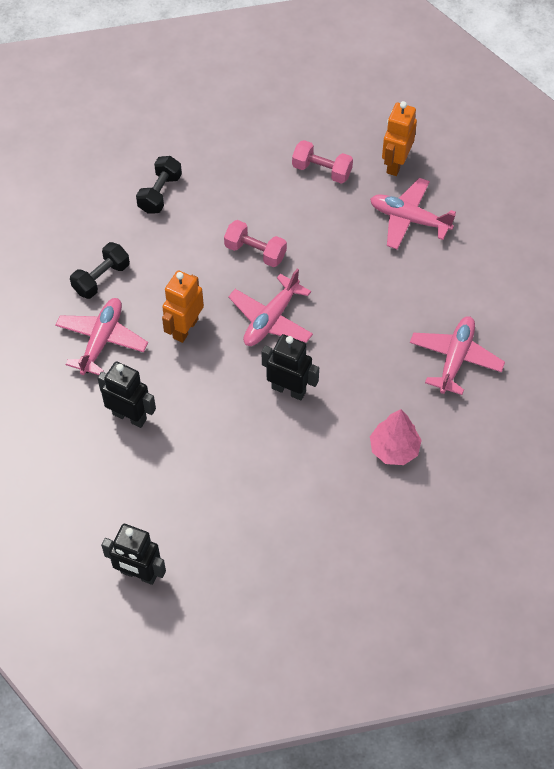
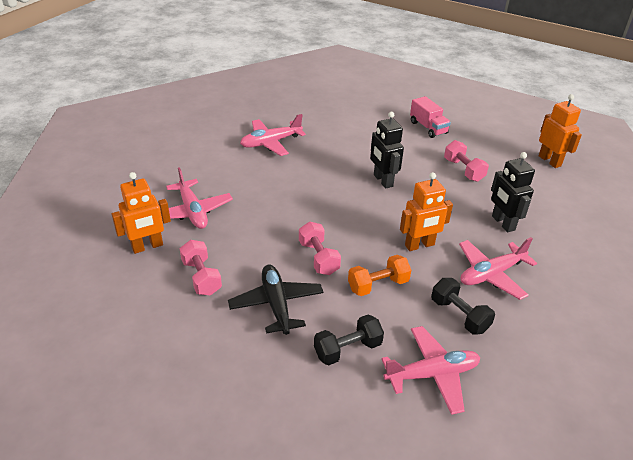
camera: 140 degrees left, 20 degrees down
black dumbbell [70,242,130,299] -> black dumbbell turned 60 degrees clockwise [431,278,495,335]
black robot [101,524,166,585] -> orange robot [539,94,582,168]
pink plane [228,268,313,346] -> pink plane moved to [382,326,480,415]
pink tree [370,409,422,465] -> none
none -> black plane [228,265,324,335]
none -> orange dumbbell [348,255,411,296]
none -> pink truck [410,96,451,138]
none -> pink dumbbell [444,140,489,182]

